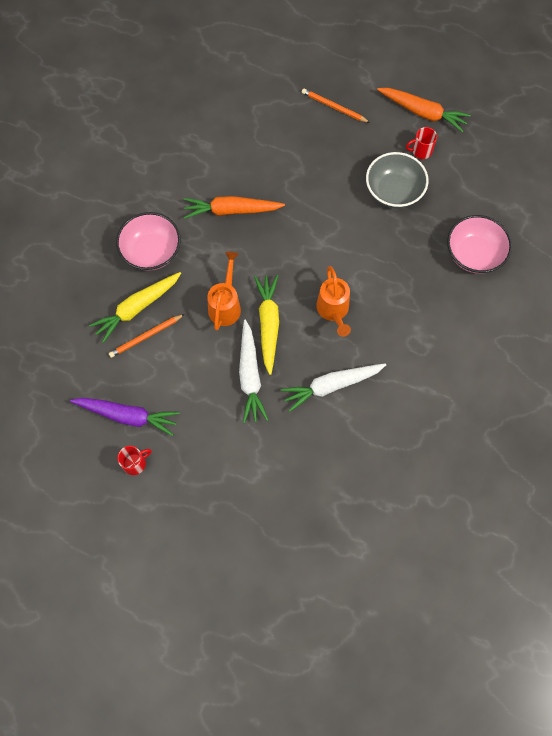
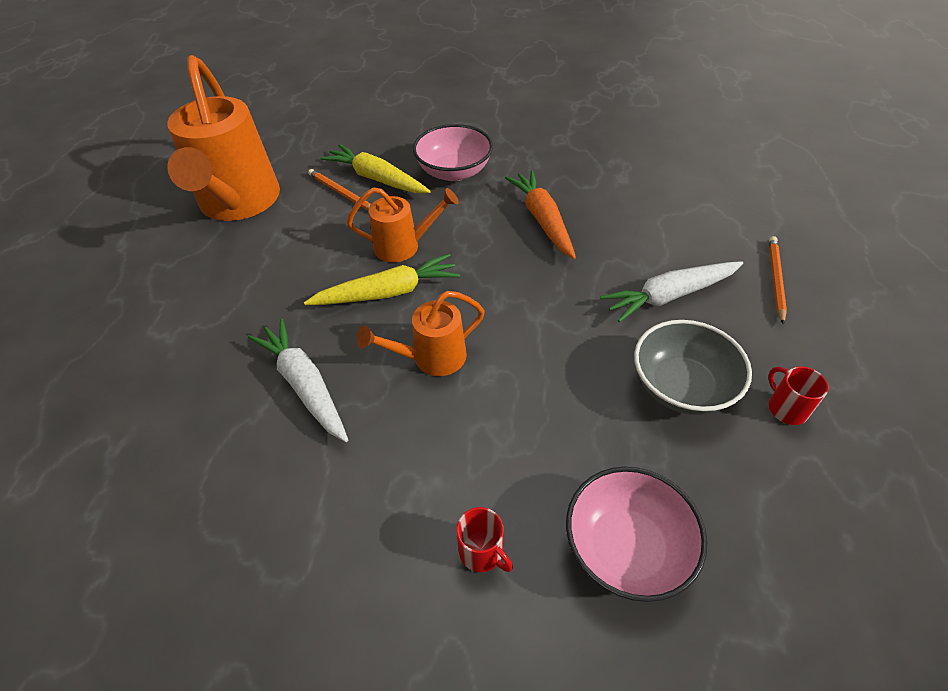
camera: 75 degrees right, 20 degrees down
purple carrot [70,398,179,436] -> orange watering can [167,55,280,221]
red mug [117,446,152,475] -> red mug moved to [456,507,513,572]
white carrot [239,320,268,423] -> white carrot moved to [600,261,743,323]
orange carrot [377,88,471,132] -> none

